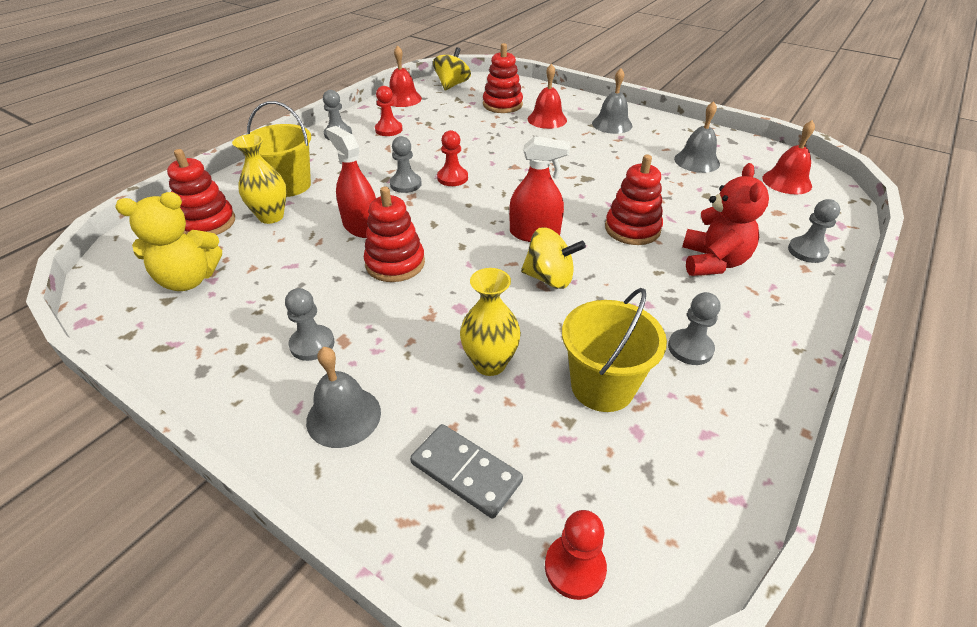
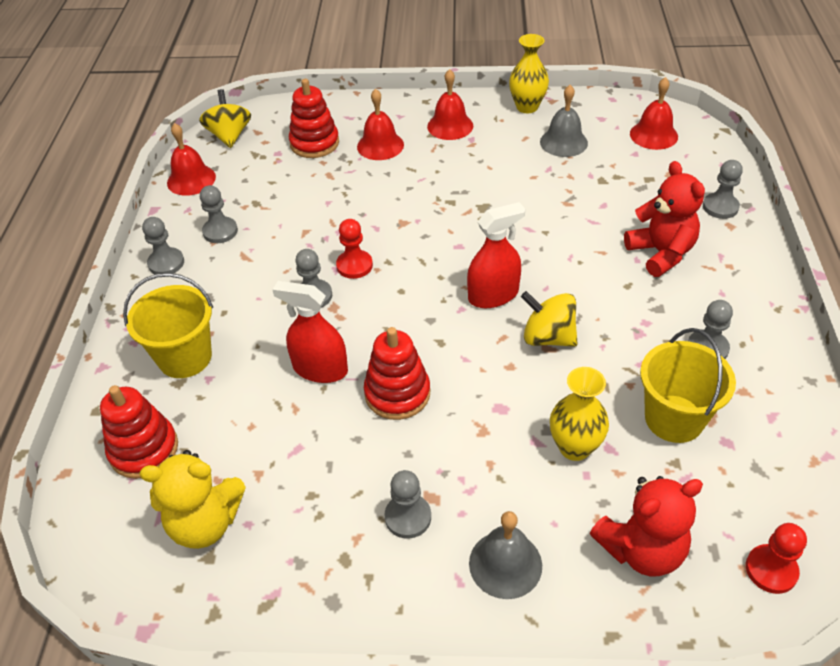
camera: 30 degrees left, 5 degrees up
yellow teddy bear [115,192,222,291] -> yellow teddy bear turned 45 degrees clockwise [139,450,246,549]
yellow vase [232,134,287,224] -> yellow vase moved to [509,34,549,113]
red pawn [375,86,403,136] -> grey pawn [200,185,238,243]
grey domino [410,424,523,519] -> red teddy bear [590,476,703,576]
yellow spinning top [521,227,586,289] -> yellow spinning top turned 135 degrees counterclockwise [521,291,578,347]
grey bell [592,68,632,134] -> red bell [427,69,473,140]
red stacking toy [605,155,663,245] -> none

